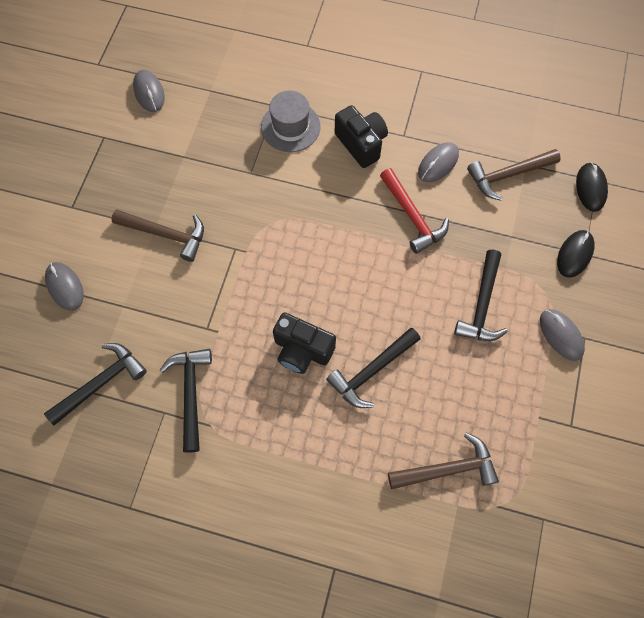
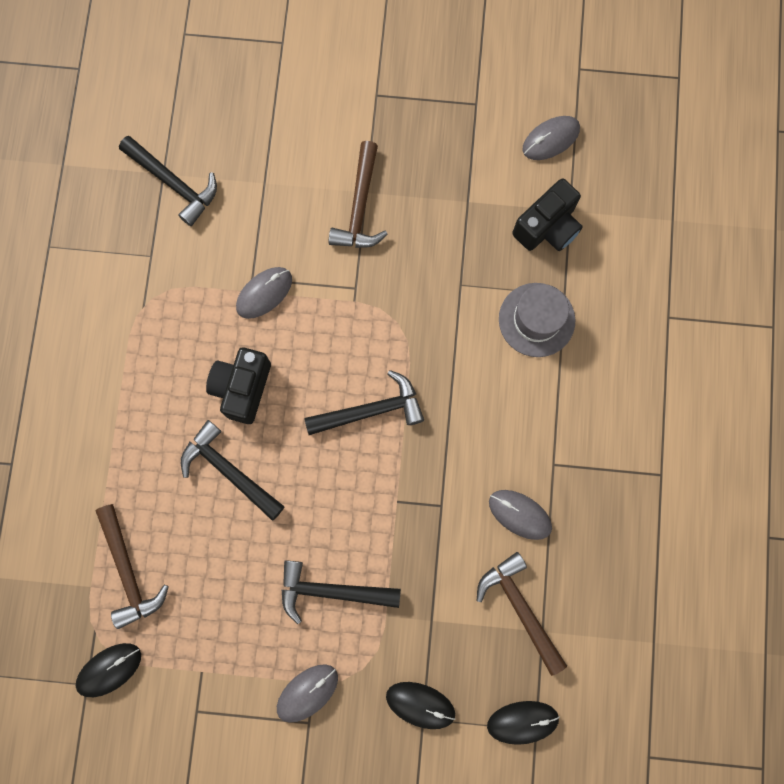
camera: 80 degrees right, 10 degrees up
grey mouse [45,262,84,311] -> grey mouse moved to [236,267,292,319]
black hammer [160,349,212,453] -> black hammer moved to [304,370,424,435]
black camera [335,105,388,168] -> black camera moved to [512,178,583,251]
red hammer [380,168,449,254] -> none
none -> black mouse [76,643,141,697]

